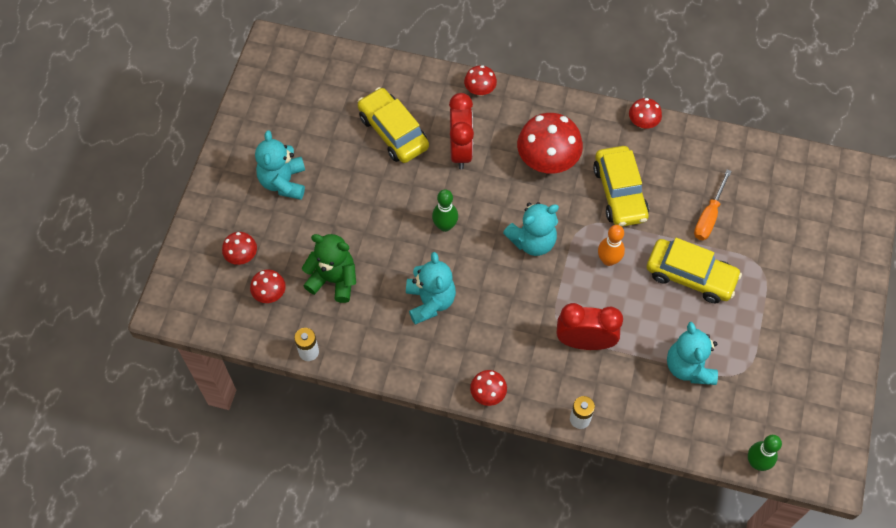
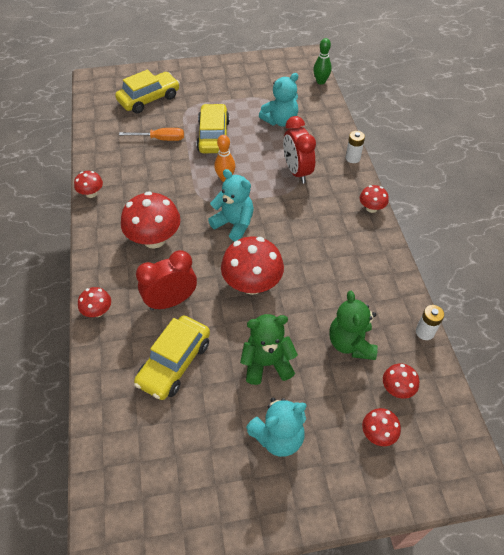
camera: 115 degrees left, 10 degrees down
turquoise teddy bear [406,252,456,325] -> none
green bowling pin [432,189,458,232] -> red mushroom [221,236,284,295]
yellow car [593,146,649,227] -> yellow car moved to [115,70,180,114]
none -> green teddy bear [240,314,298,385]

